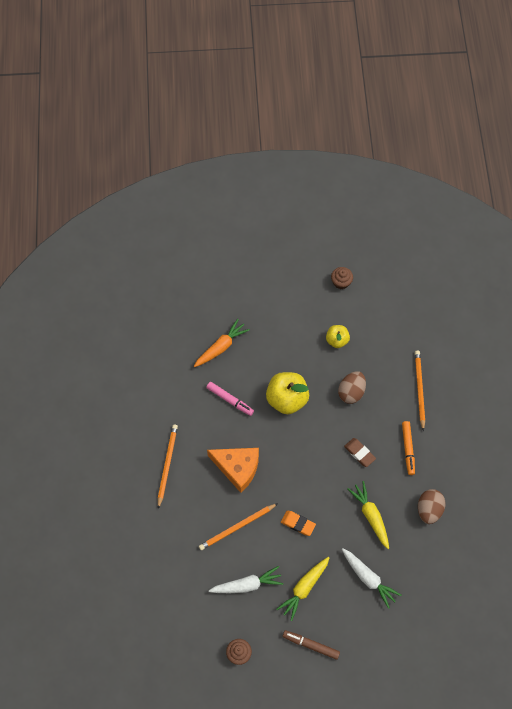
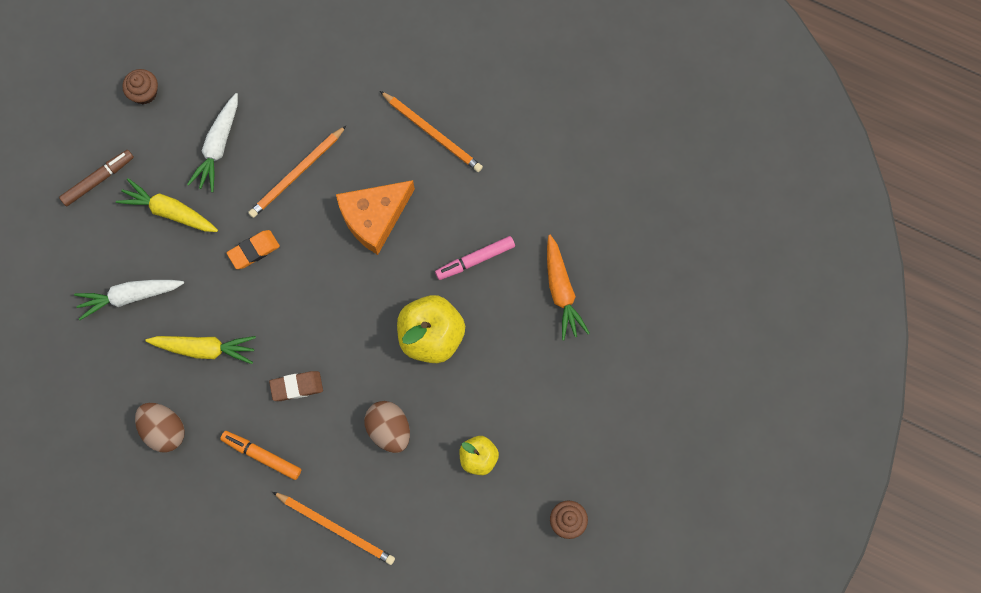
camera: 120 degrees right, 10 degrees up
orange pencil [199,503,278,550] -> orange pencil turned 135 degrees counterclockwise [248,126,346,218]
yellow carrot [277,557,330,621] -> yellow carrot turned 45 degrees counterclockwise [116,178,218,232]

